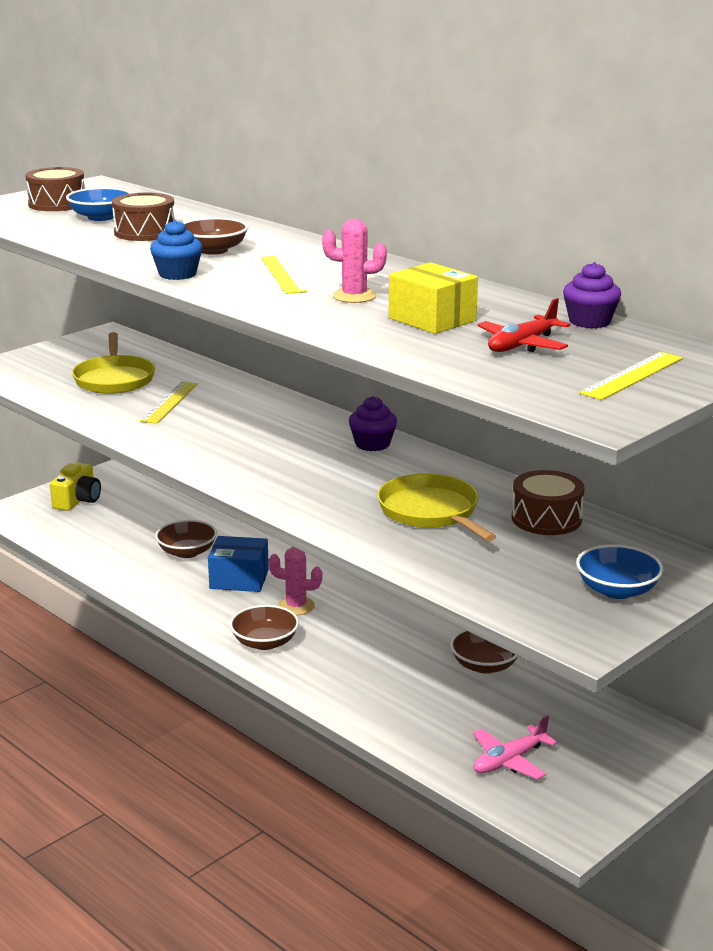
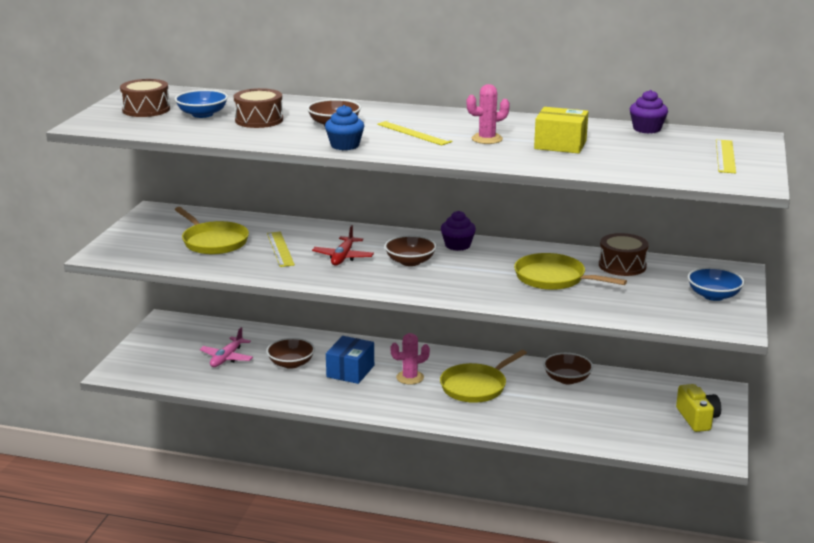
camera: 30 degrees left, 0 degrees up
yellow camera [50,462,101,511] -> yellow camera moved to [676,384,721,432]
blue box [208,536,269,592] -> blue box turned 45 degrees counterclockwise [326,336,374,384]
brown bowl [230,605,299,650] -> brown bowl moved to [384,235,437,266]
pink plane [473,715,558,780] -> pink plane moved to [200,327,253,367]
red plane [477,298,571,352] -> red plane moved to [312,225,374,266]
none -> yellow pan [440,350,527,403]

